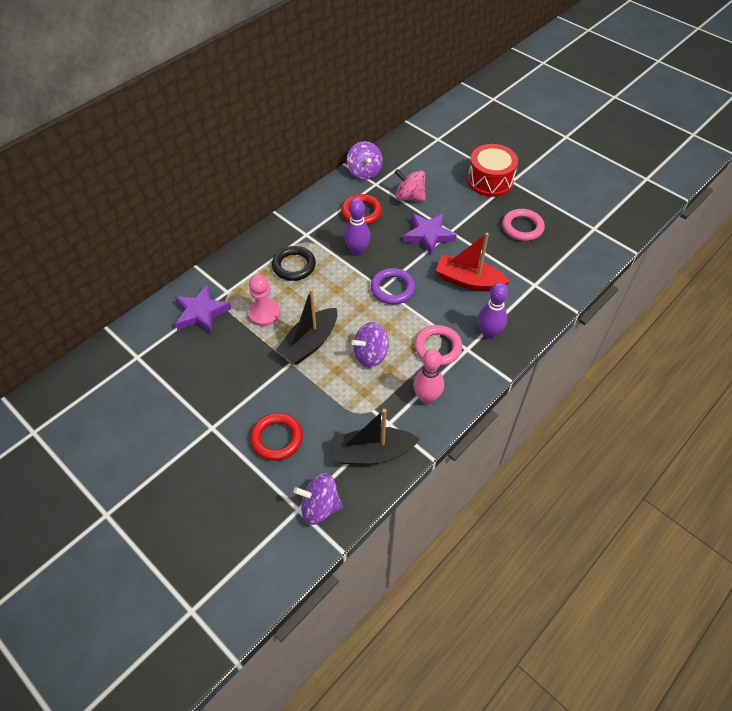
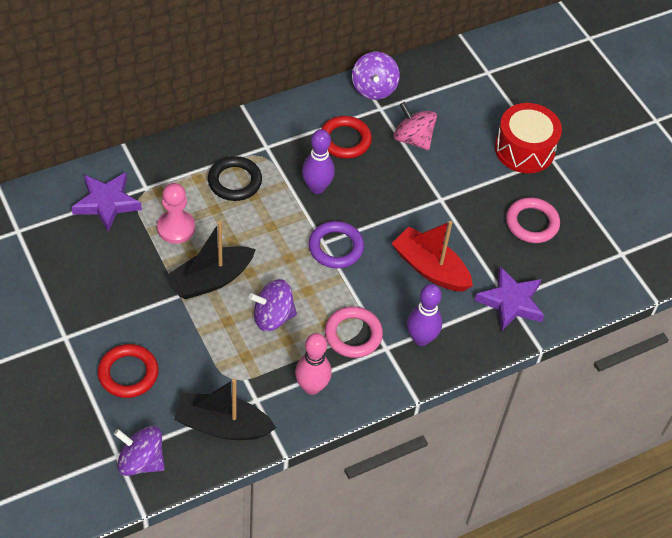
camera: 15 degrees right, 0 degrees up
purple star [403,213,457,256] -> purple star moved to [474,266,544,332]

